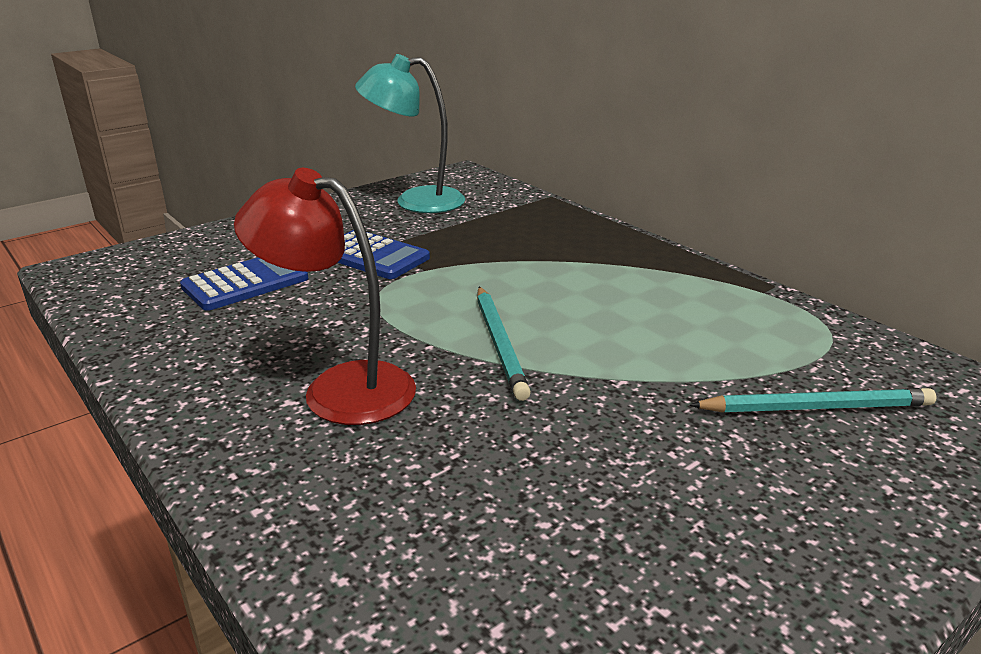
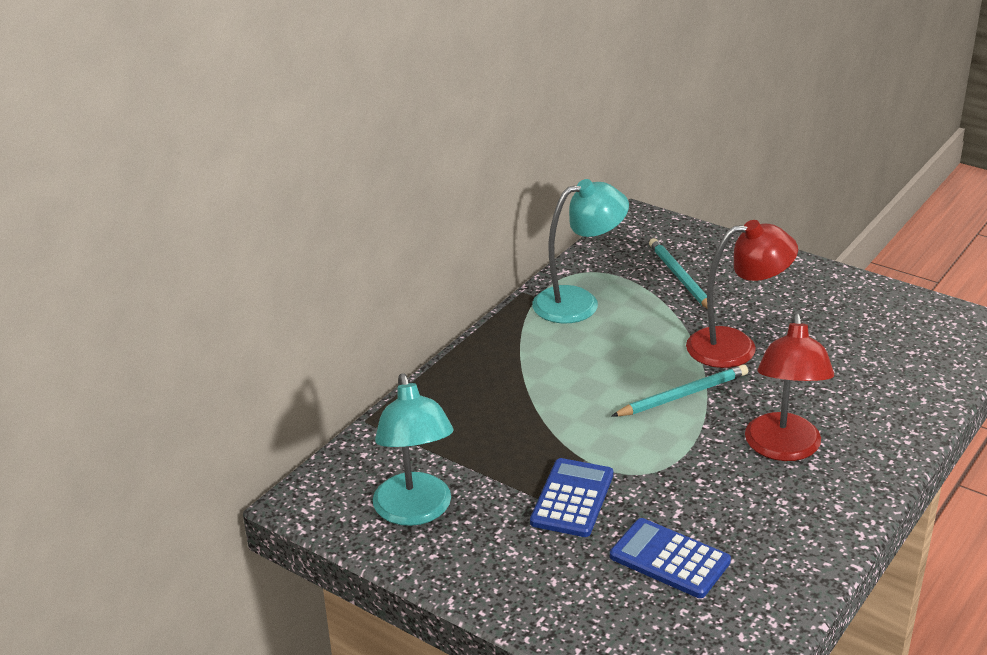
camera: 105 degrees left, 5 degrees up
none -> turquoise lamp [532,179,629,323]
none -> red lamp [686,220,798,368]

